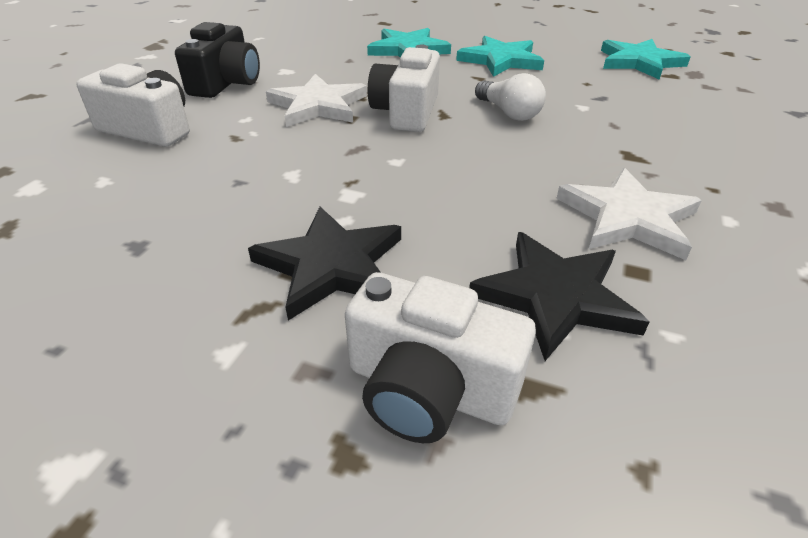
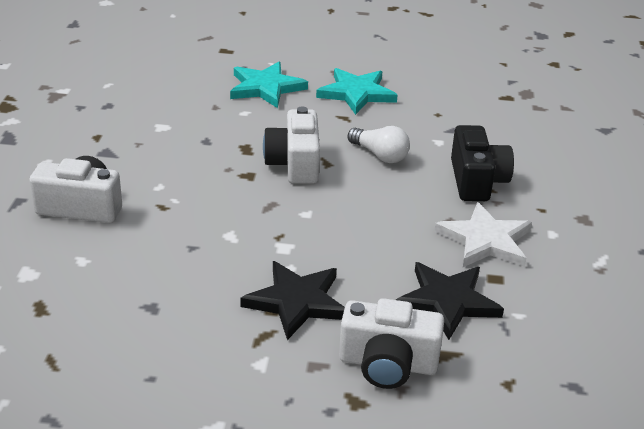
camera: 15 degrees left, 5 degrees down
black camera [175,22,260,98] -> black camera moved to [451,125,514,201]
white star [266,74,367,127] -> none
turquoise star [601,39,691,80] -> none

